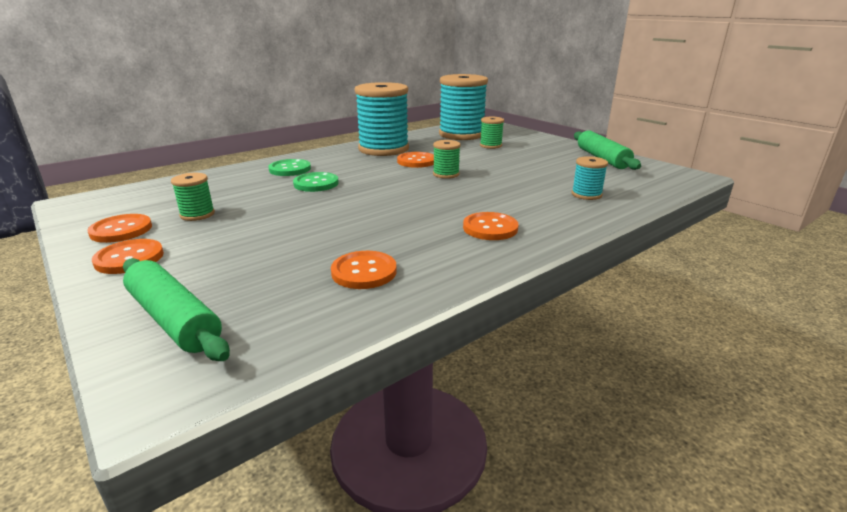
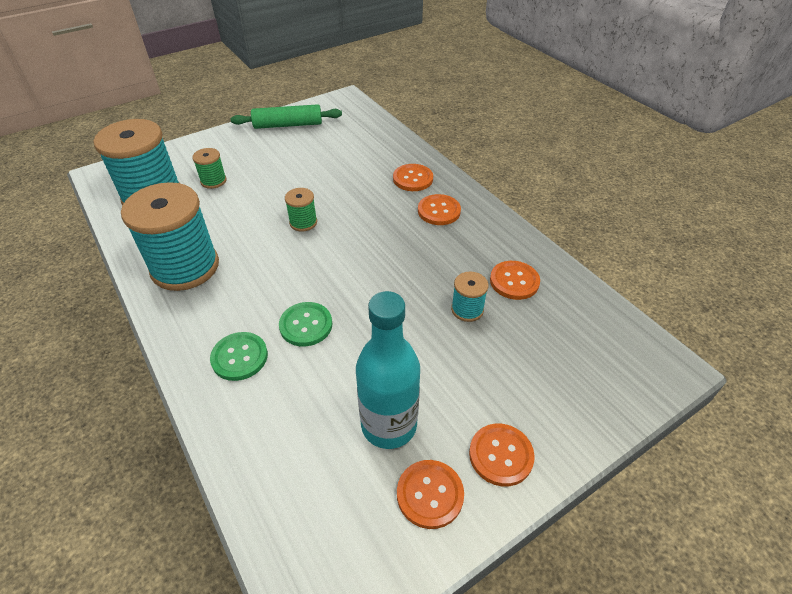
camera: 85 degrees left, 20 degrees up
green rolling pin [123,258,230,361] -> none
green spool [171,173,215,221] -> turquoise bottle [356,291,420,449]
orange button [397,152,434,168] -> orange button moved to [393,164,433,191]
turquoise spool [572,156,608,200] -> turquoise spool moved to [451,271,488,322]

